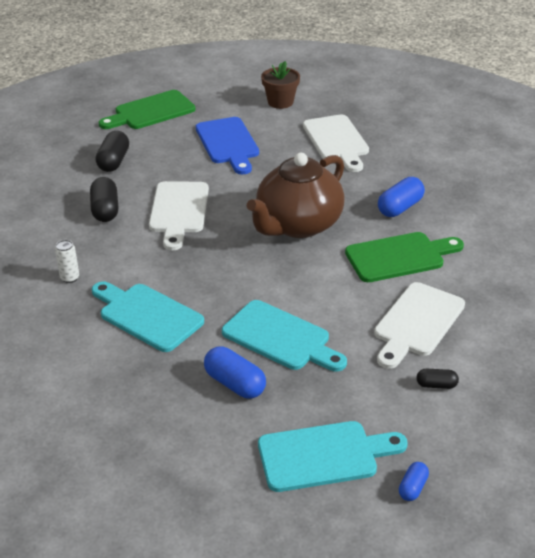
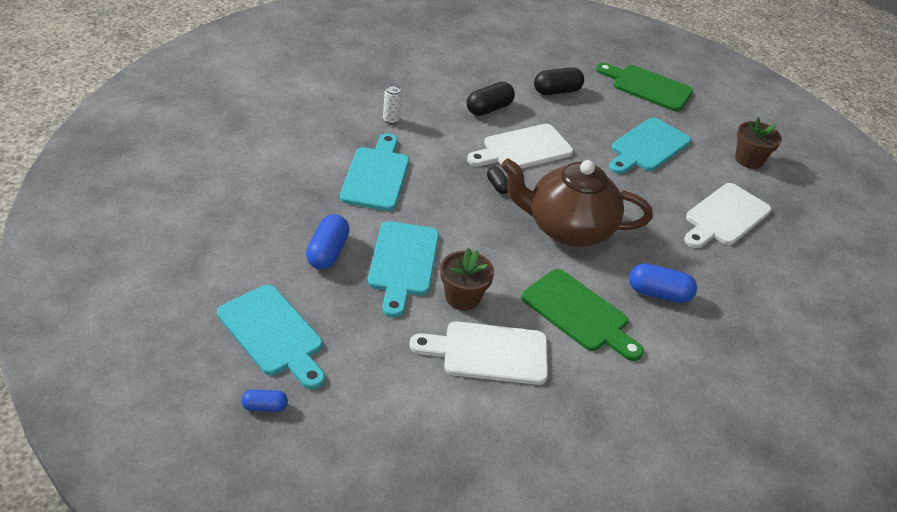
camera: 55 degrees right, 5 degrees up
blue cutting board [196,117,259,174] -> turquoise cutting board [609,117,691,174]
black capsule [416,369,459,389] -> black capsule moved to [487,167,508,194]
none -> brown flower pot [440,248,494,311]

